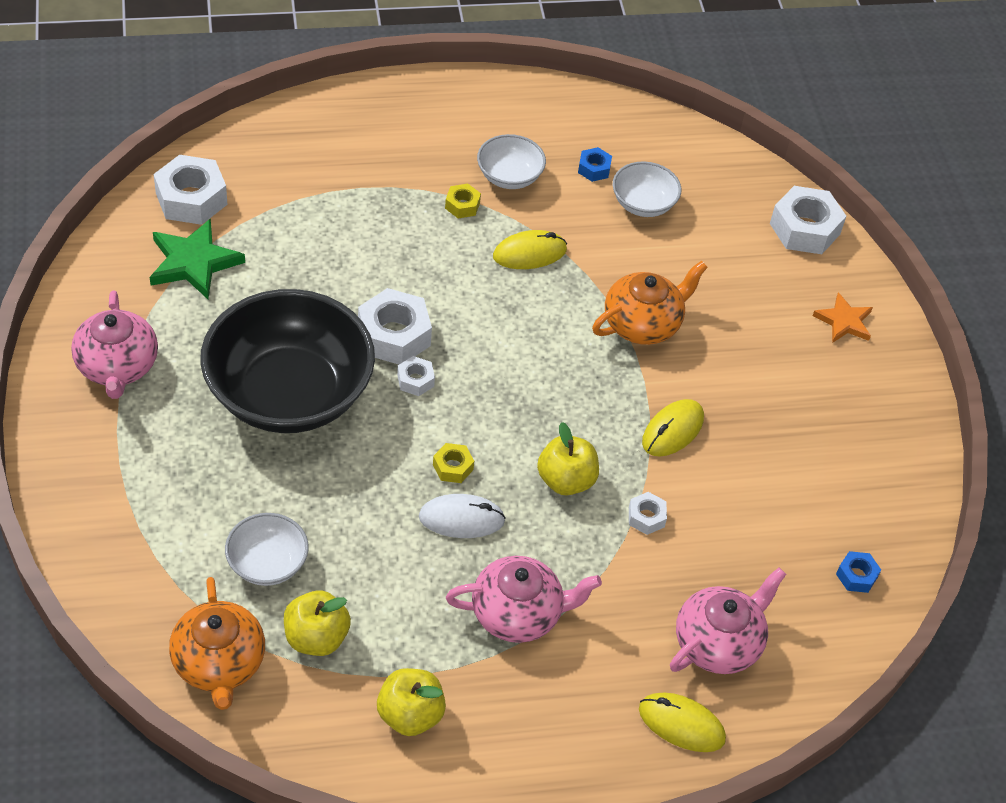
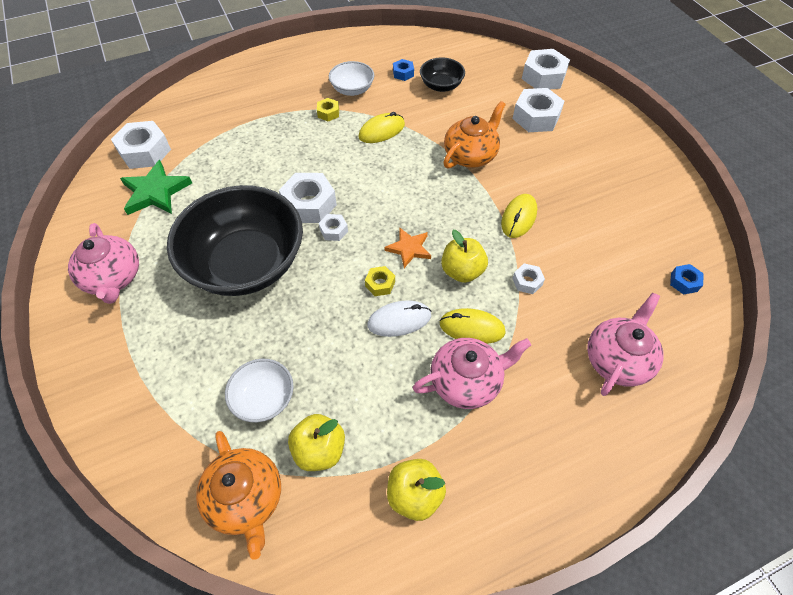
camera: 10 degrees left, 5 degrees up
white bowl [612,162,681,217] -> black bowl [420,58,465,92]
yellow mouse [639,693,726,752] -> yellow mouse moved to [439,308,506,344]
orange star [813,292,873,343] -> orange star moved to [384,227,431,268]
none -> white nut [512,88,564,132]

